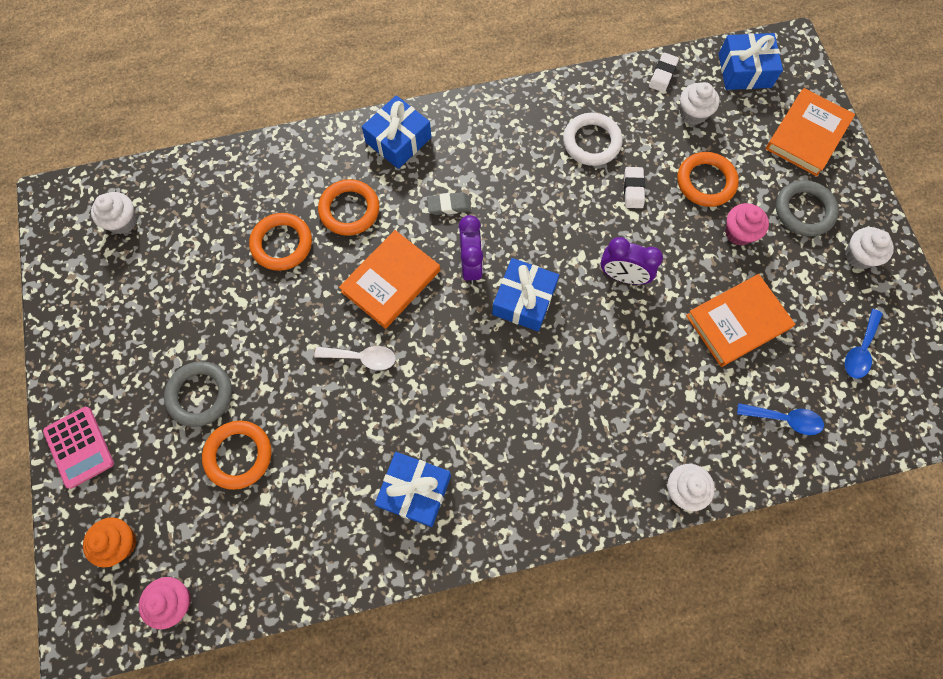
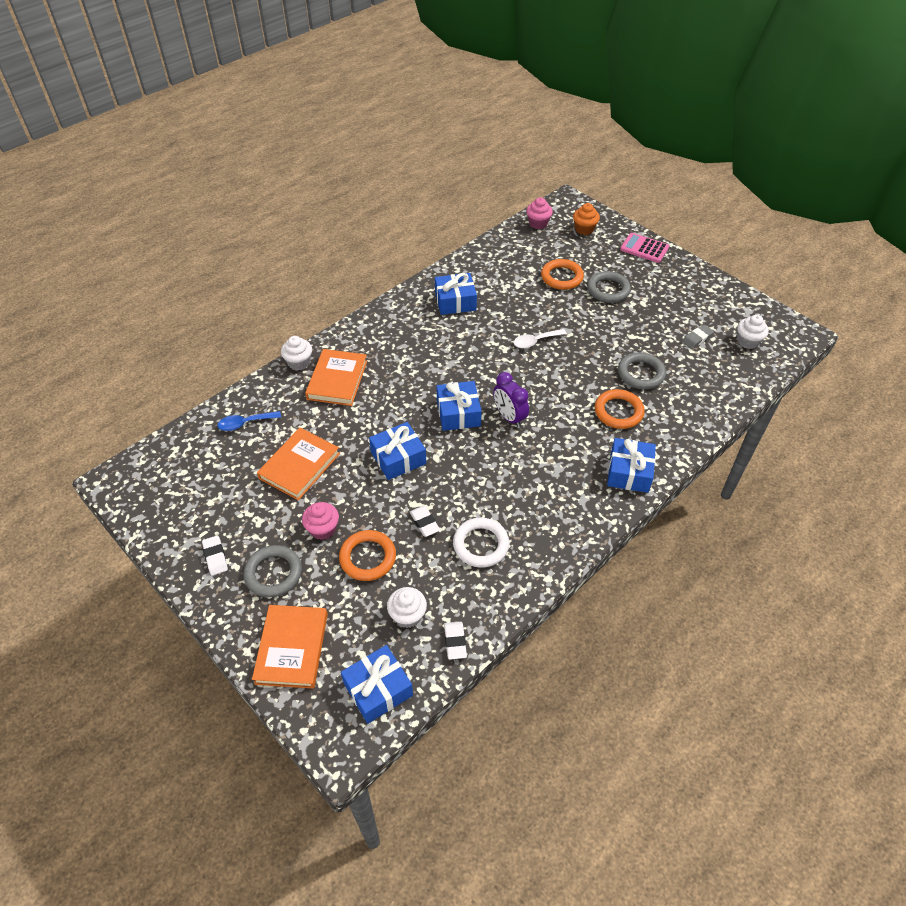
camera: 150 degrees right, 20 degrees down
orange ring [249,213,312,271] -> grey ring [618,353,666,389]
orange book [339,230,440,329] -> orange book moved to [305,349,367,406]
grey eraser [427,192,471,215] -> grey eraser moved to [682,325,714,349]
purple clock [601,237,663,285] -> blue gift [369,422,426,480]
white cupcake [845,227,894,269] -> white eraser [202,535,228,575]
blue spoon [845,309,883,379] -> none

